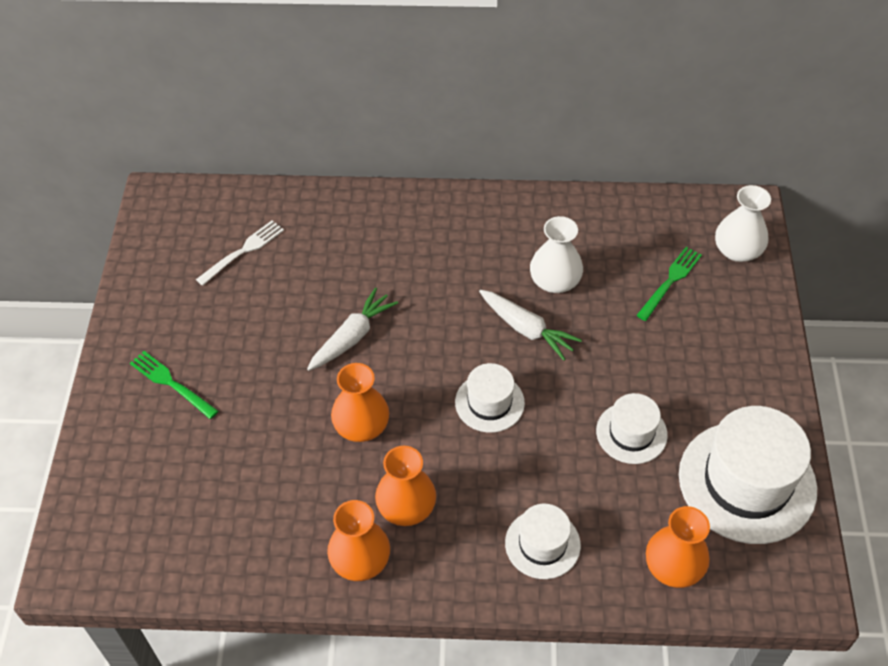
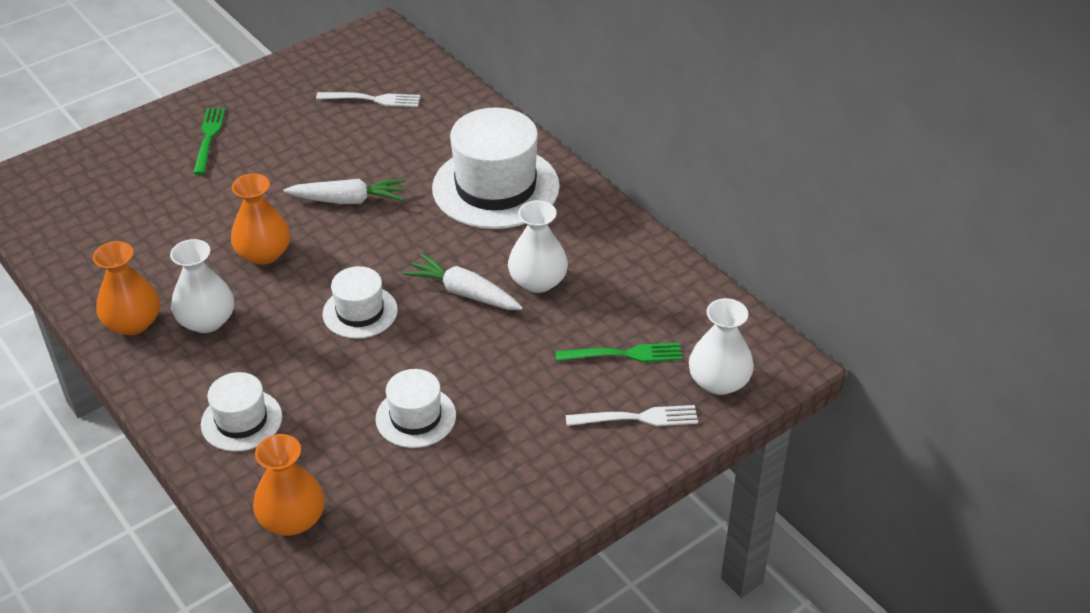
camera: 50 degrees right, 10 degrees down
orange vase [375,446,436,526] -> white vase [170,239,234,333]
white carrot [479,290,582,361] -> white carrot turned 120 degrees clockwise [403,253,523,310]
white hat [679,406,817,544] -> white hat moved to [432,107,560,229]
none -> white fork [566,405,698,426]

